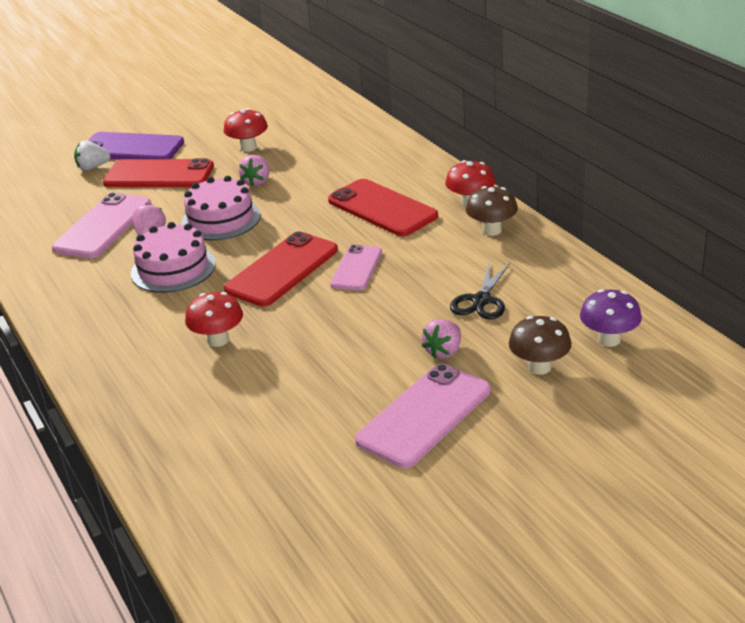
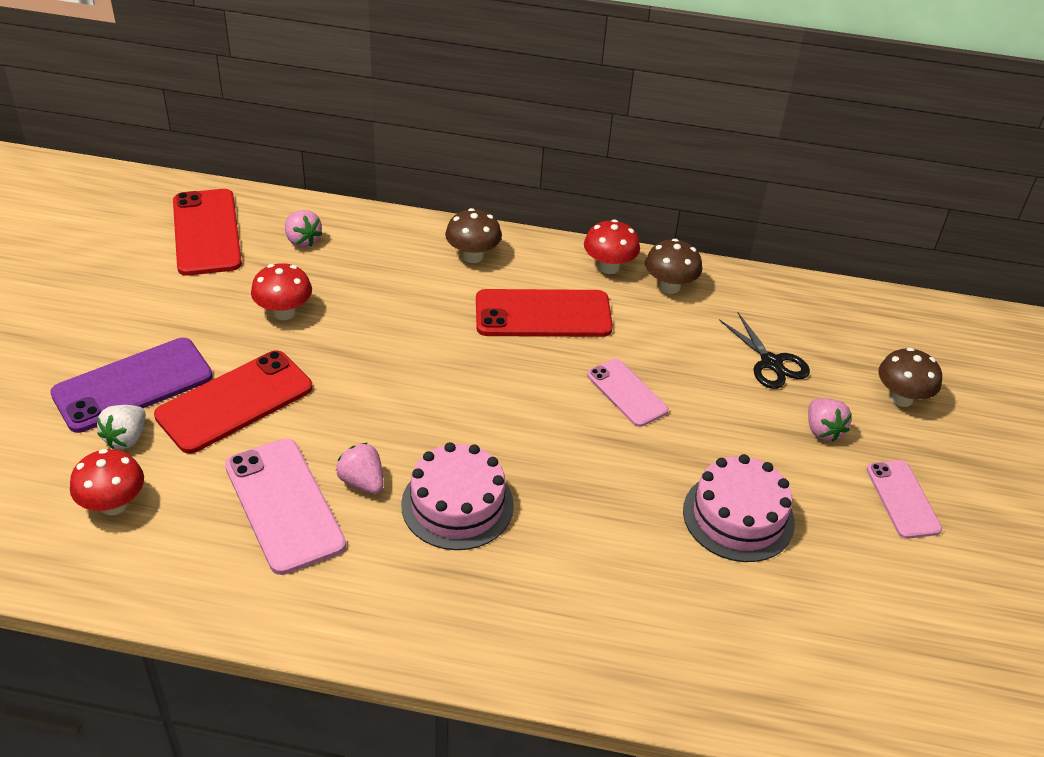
camera: 55 degrees left, 10 degrees up
pink cake [181,176,261,240] -> pink cake moved to [683,454,795,562]
red mushroom [185,292,243,347] -> red mushroom moved to [70,449,144,515]
red phone [224,231,338,307] -> red phone moved to [173,189,242,276]
pink strawberry [238,155,269,186] -> pink strawberry moved to [285,210,322,247]
pink phone [355,364,491,468] -> pink phone [866,460,942,539], size x0.61
purple mushroom [580,289,642,347] -> none
none -> brown mushroom [445,208,502,263]

